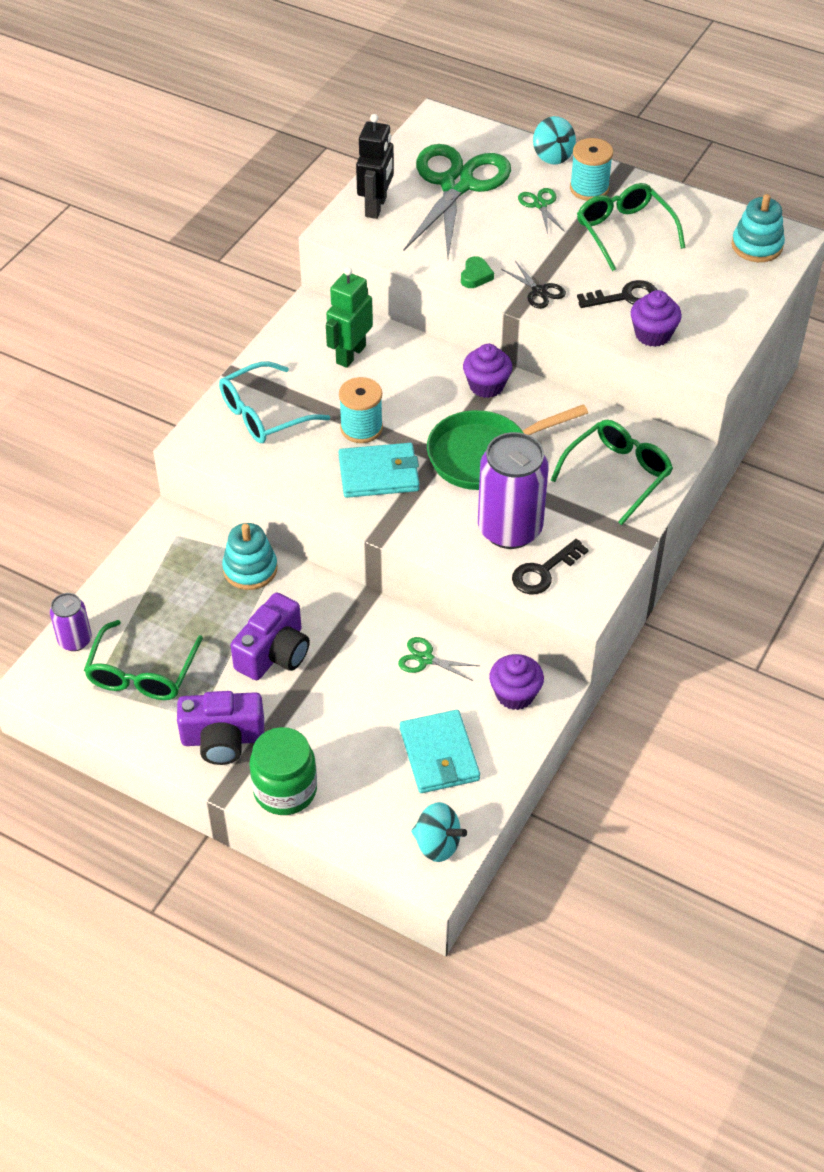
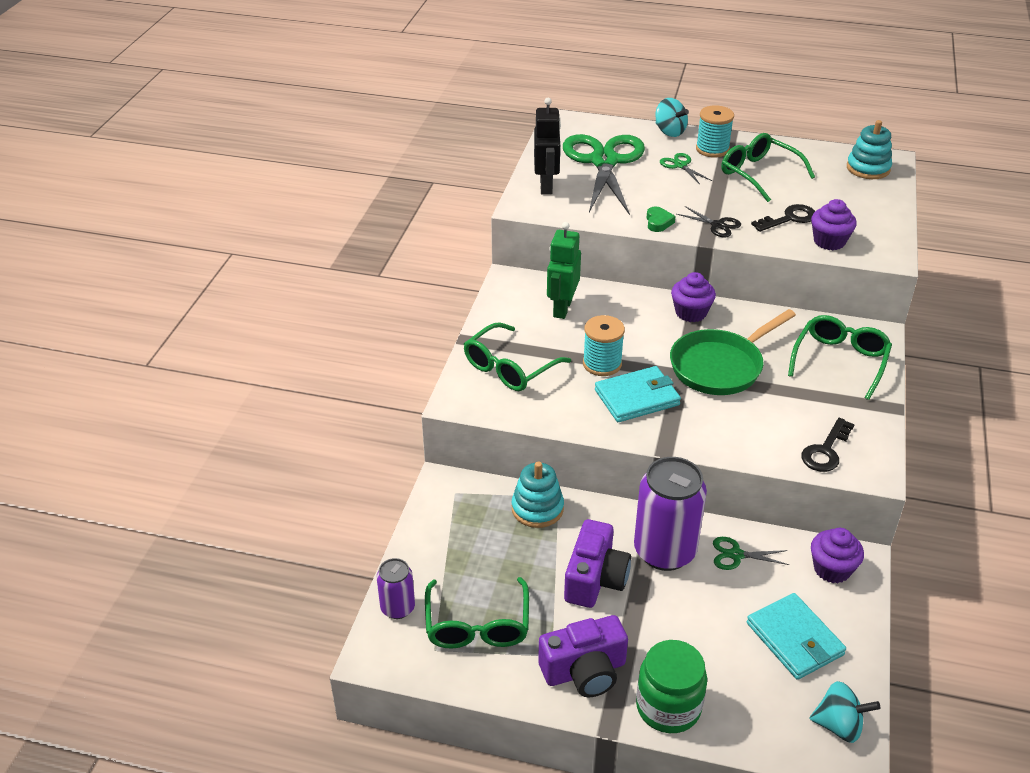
camera: 15 degrees left, 10 degrees down
turquoise glasses [219,361,330,443] -> green glasses [464,322,571,391]
purple can [478,432,549,549] -> purple can moved to [634,457,707,571]

